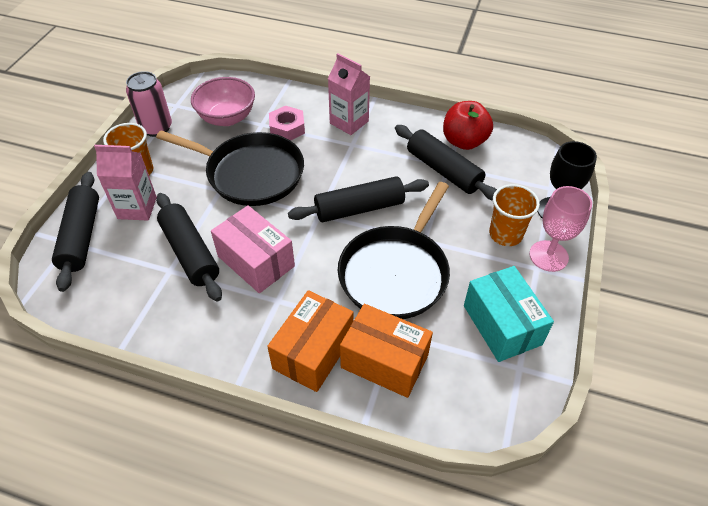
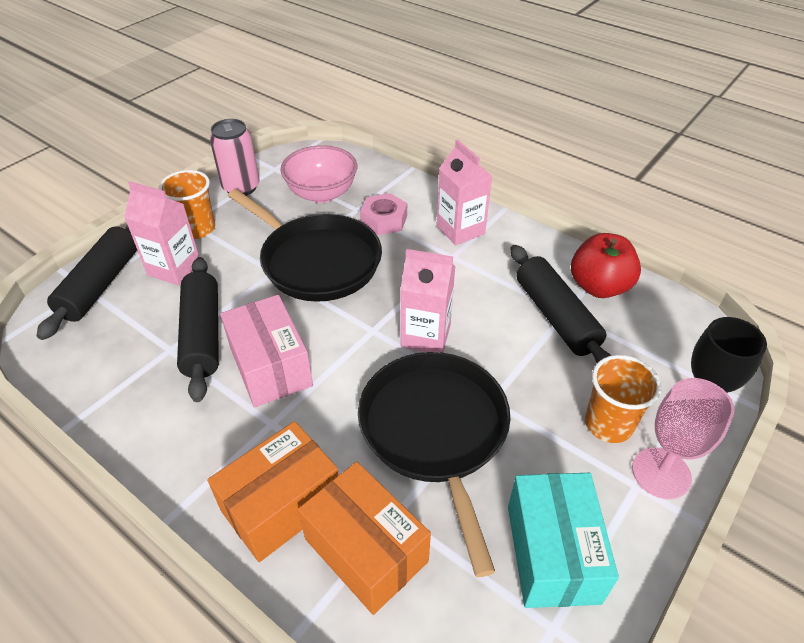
camera: 20 degrees right, 5 degrees down
black rolling pin [288,176,429,222] -> pink carton [400,249,455,353]
black pan [338,182,450,319] -> black pan turned 120 degrees clockwise [358,352,510,577]

